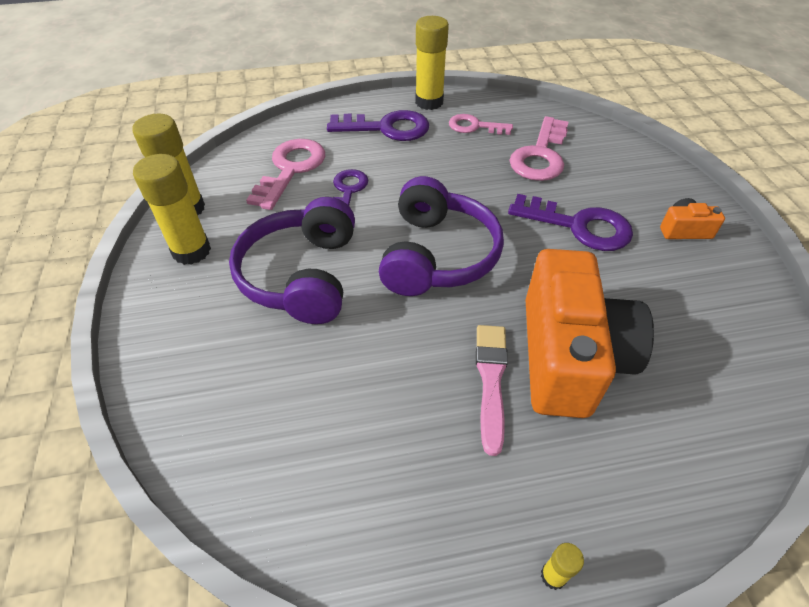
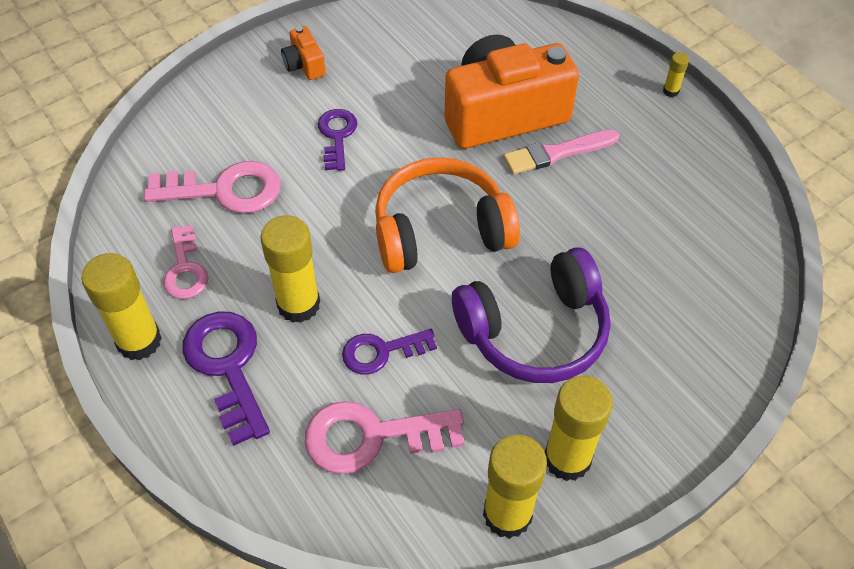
camera: 115 degrees left, 5 degrees up
purple headphones [379,176,504,296] -> orange headphones [375,157,520,273]
purple key [508,194,633,251] -> purple key [318,109,357,171], size x0.63
none -> yellow glue stick [260,215,320,323]

